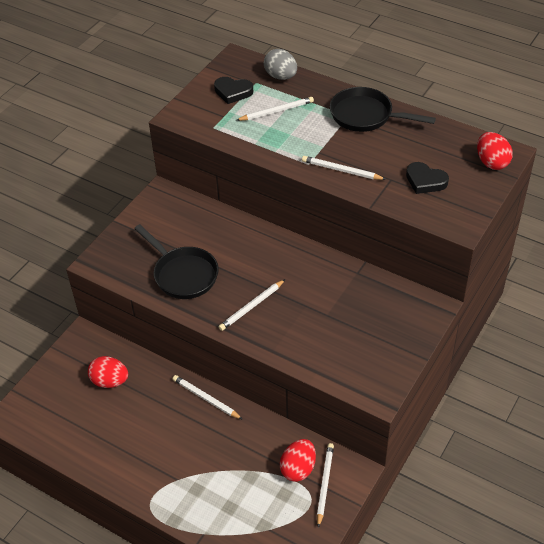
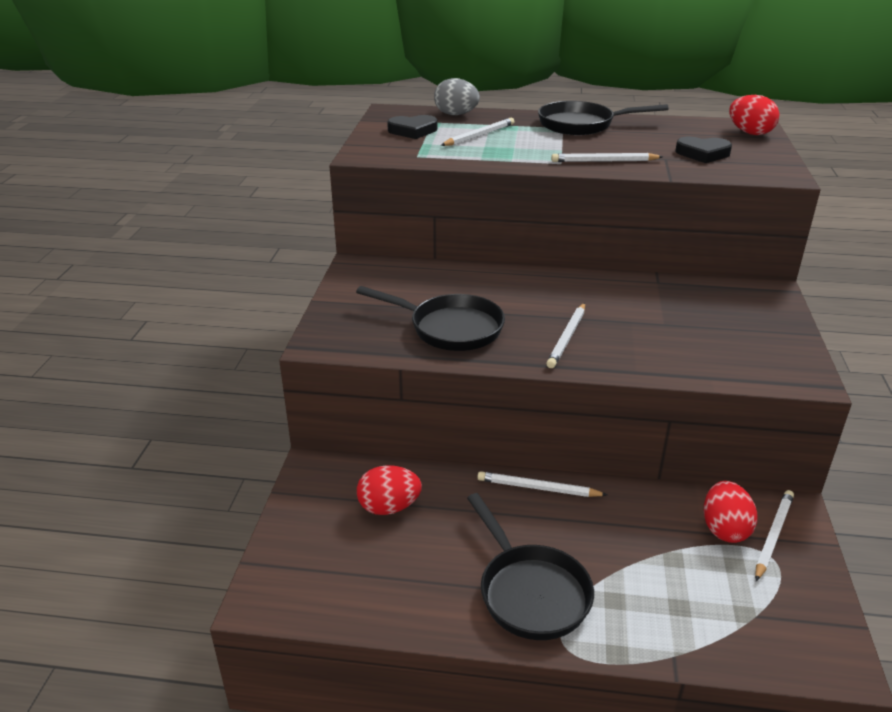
camera: 25 degrees left, 15 degrees down
white pencil [317,443,334,528] -> white pencil turned 45 degrees clockwise [755,490,794,581]
none -> black pan [467,493,594,640]

